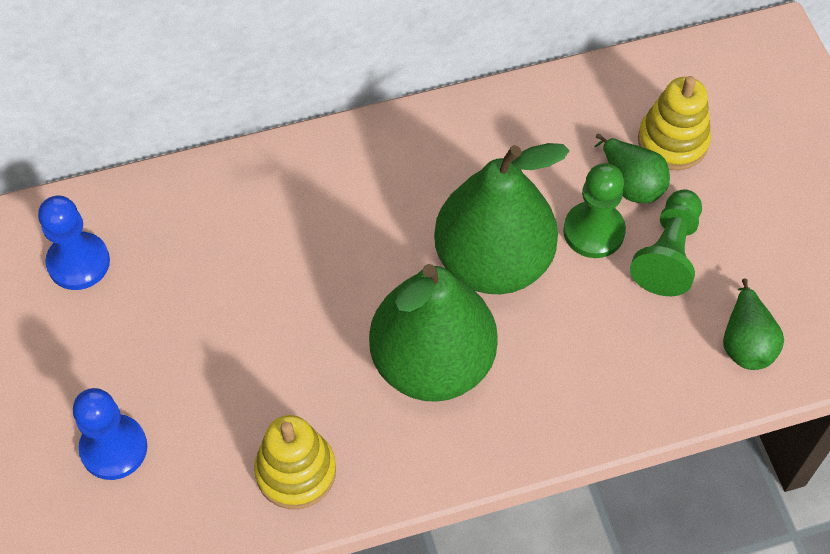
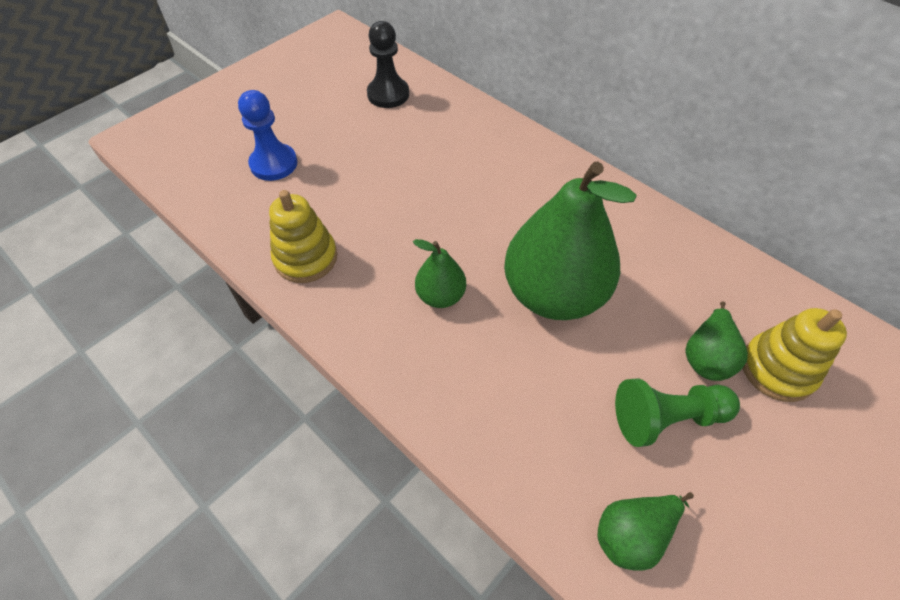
camera: 60 degrees right, 5 degrees down
blue pawn [38,196,110,290] -> black pawn [367,21,409,108]
green pear [369,264,498,402] -> green pear [413,239,466,308], size x0.47
green pawn [563,163,626,258] -> none

